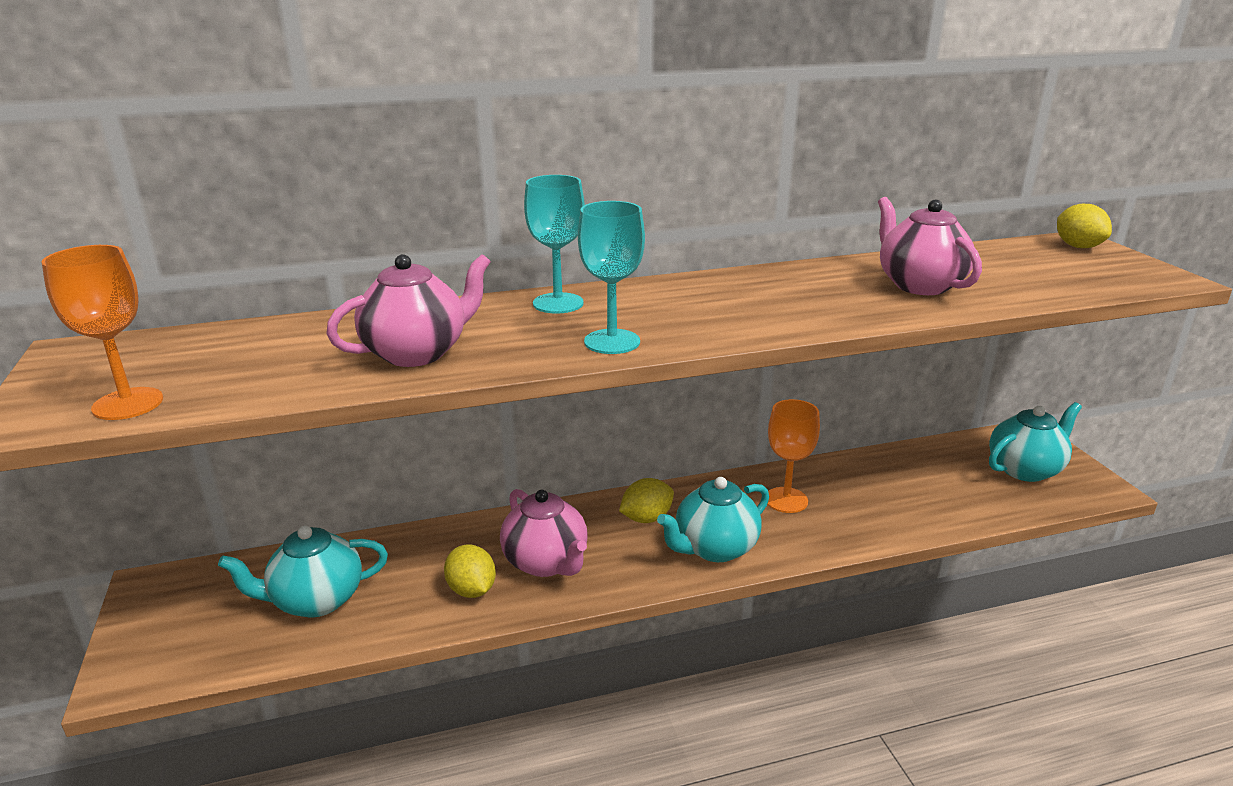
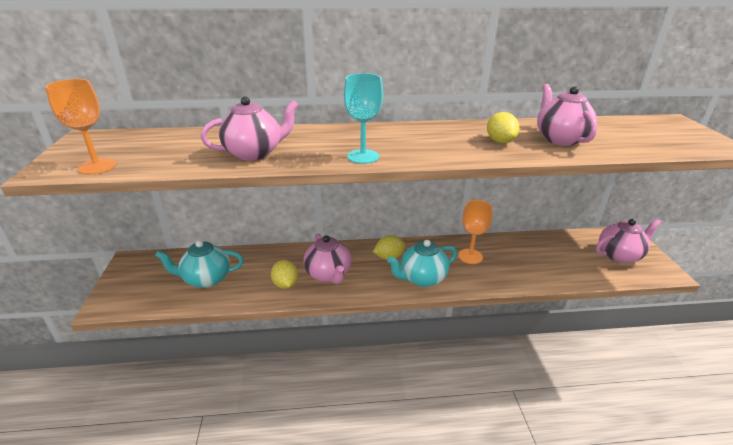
camera: 10 degrees right, 5 degrees up
turquoise goblet [524,175,585,314] -> none
turquoise teapot [989,402,1082,482] -> pink teapot [596,219,662,263]
yellow lemon [1057,204,1112,248] -> yellow lemon moved to [487,112,519,143]

